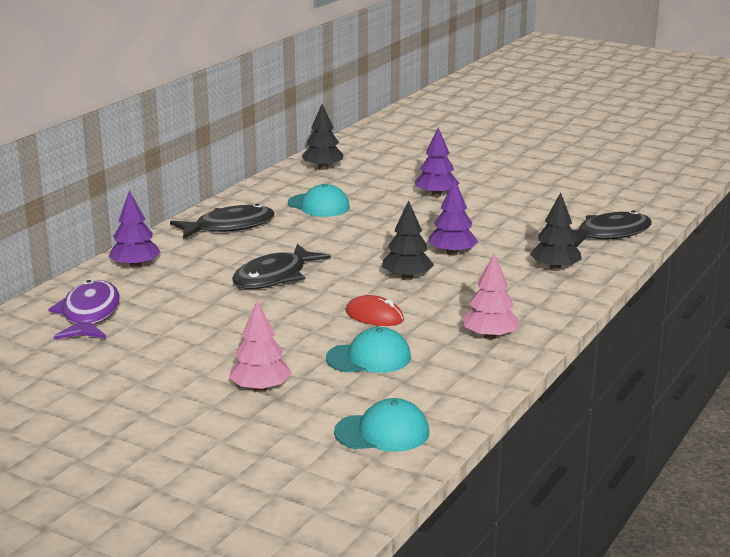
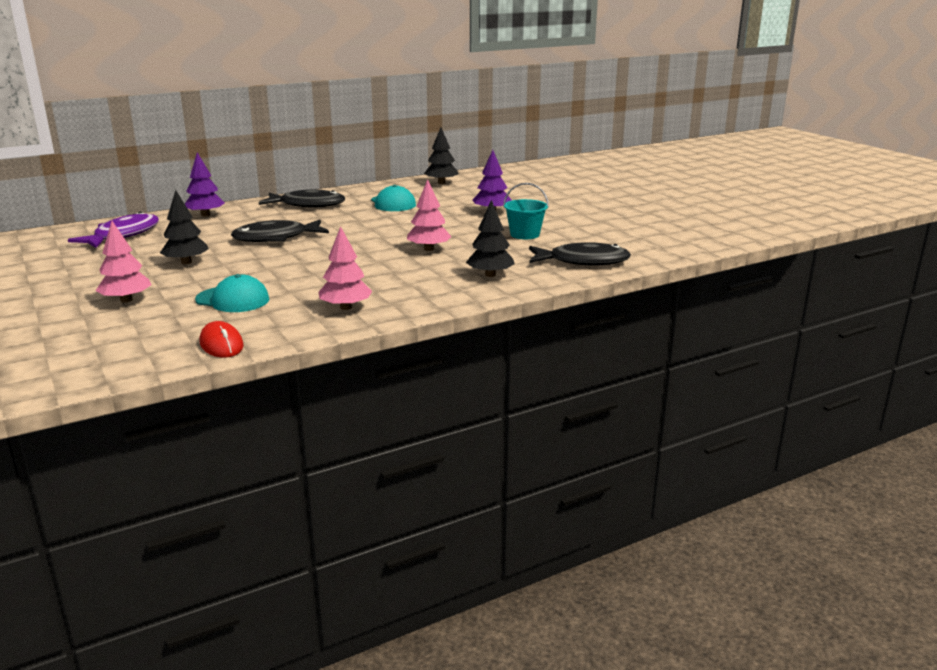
camera: 30 degrees right, 0 degrees up
turquoise cap [334,398,429,452] -> none
red mouse [346,295,404,326] -> red mouse moved to [200,321,244,358]
black tree [382,200,434,280] -> black tree moved to [160,190,209,264]
purple tree [428,179,478,256] -> pink tree [407,179,452,251]
none -> turquoise bucket [503,183,549,239]

